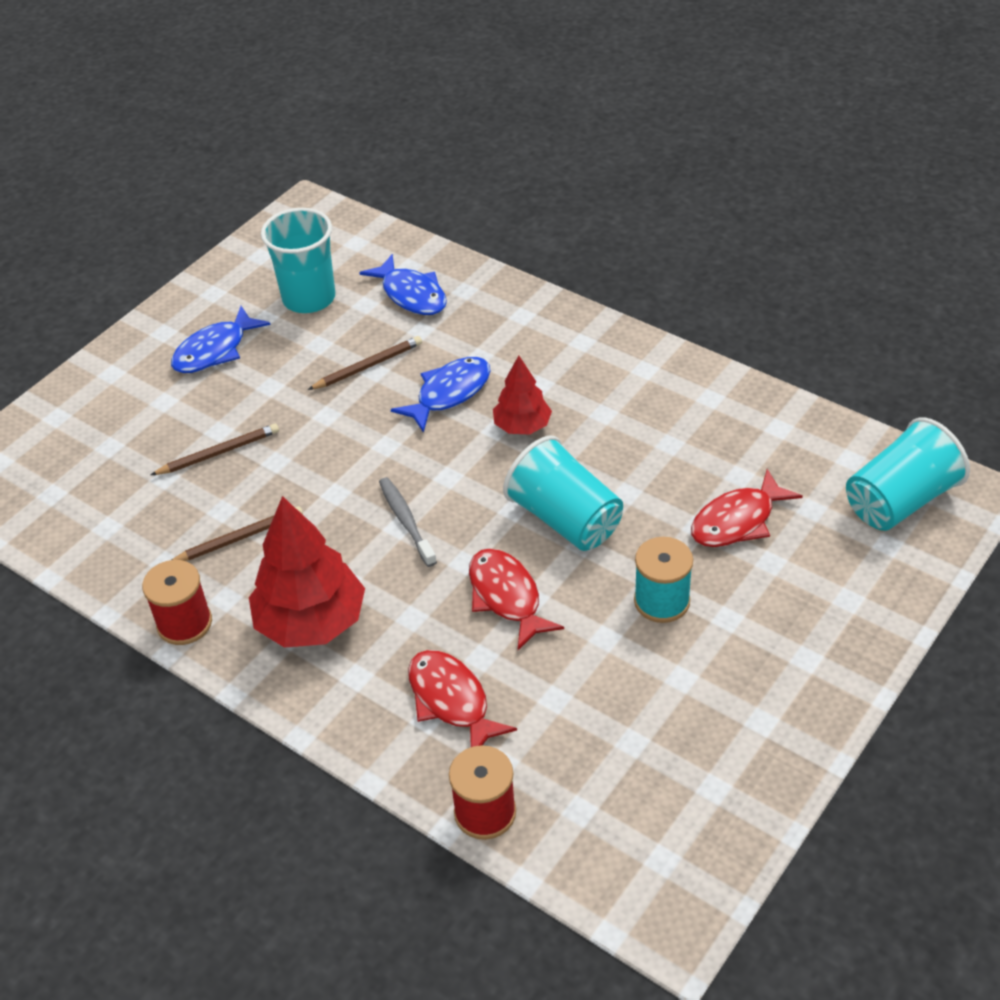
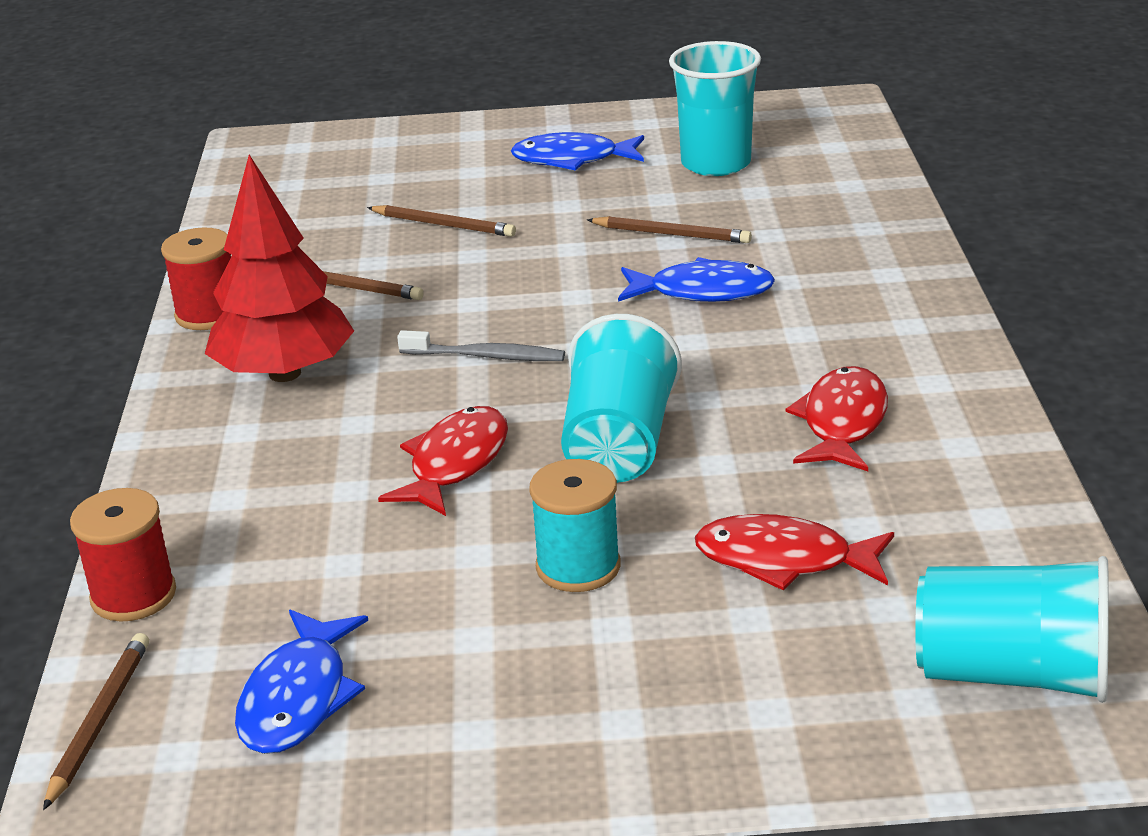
camera: 50 degrees right, 15 degrees down
blue fish [359,254,447,315] -> blue fish moved to [235,610,368,754]
grey toothbrush [379,477,437,567] -> grey toothbrush turned 75 degrees clockwise [397,330,565,361]
red fish [408,650,517,747] -> red fish moved to [785,366,888,471]
red tree [493,355,552,434] -> none
none -> brown pencil [43,633,149,810]

